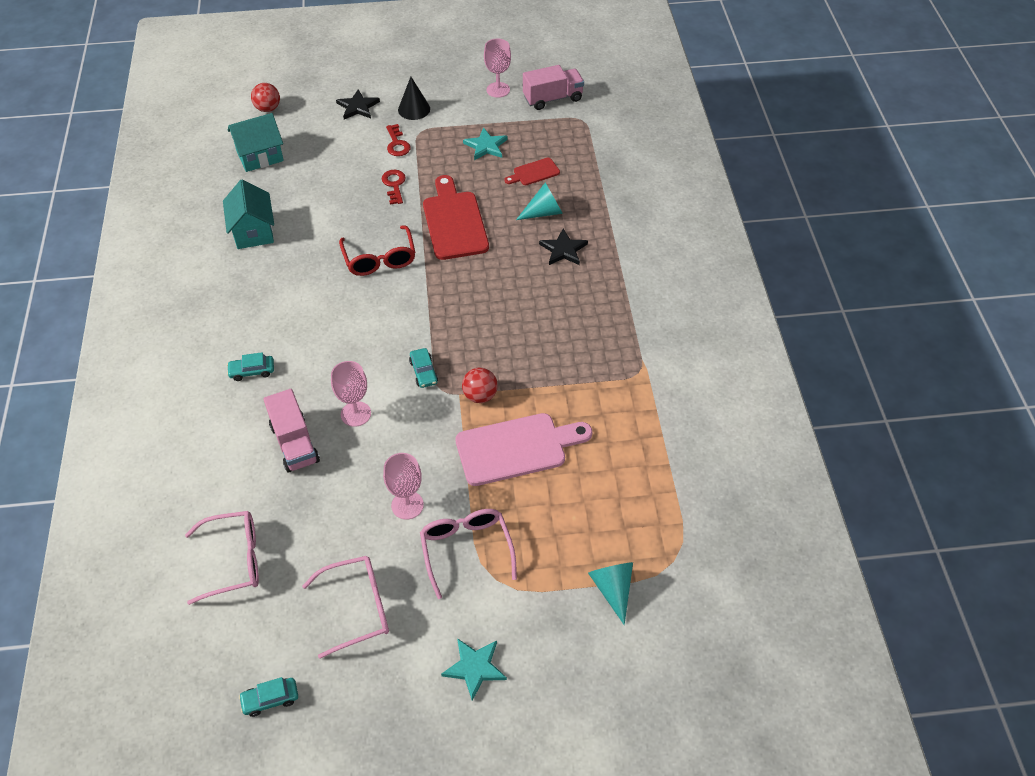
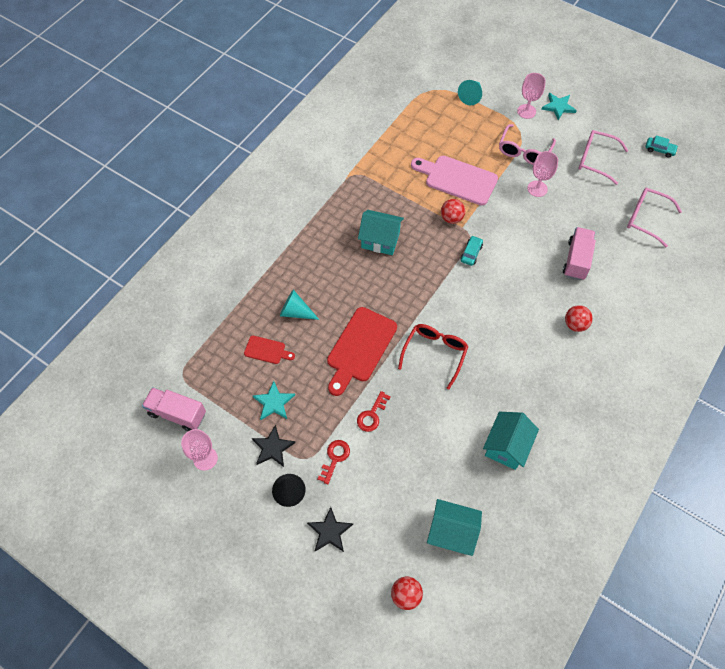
camera: 140 degrees left, 10 degrees up
turquoise car [227,352,274,381] -> red ball [565,305,593,332]
pink goblet [331,361,371,427] -> pink goblet moved to [517,73,546,119]
black star [539,229,588,265] -> black star moved to [252,425,295,467]
none -> turquoise house [358,210,404,255]

